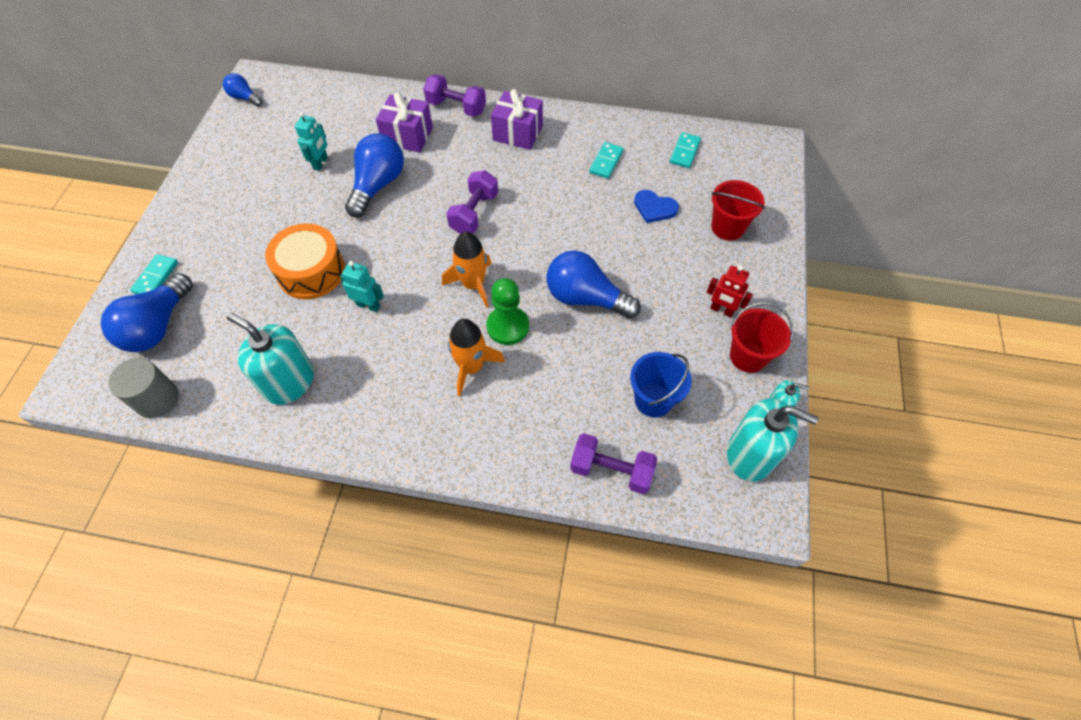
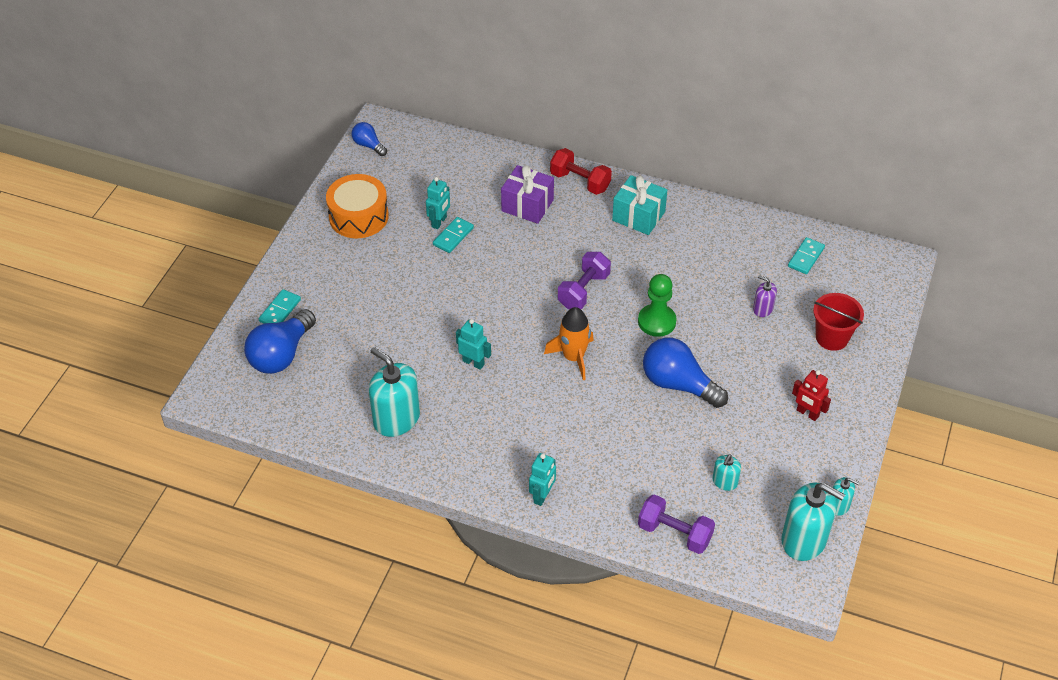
camera: 10 degrees right, 10 degrees down
grey cylinder [109,358,179,418] -> none
orange drum [265,223,345,299] -> orange drum moved to [326,174,389,238]
blue light bulb [345,134,404,218] -> none
purple dumbbell [424,75,486,117] -> red dumbbell [550,148,612,195]
orange rocket [448,319,505,396] -> none
green pawn [486,278,529,345] -> green pawn moved to [638,274,677,337]
purple gift [491,89,543,150] -> turquoise gift [612,175,667,235]
turquoise domino [589,142,624,179] -> turquoise domino moved to [433,217,474,253]
blue bucket [630,352,692,417] -> turquoise soap dispenser [713,454,741,491]
blue heart [634,190,679,223] -> purple soap dispenser [753,275,777,317]
red bucket [730,302,793,373] -> none
none -> turquoise robot [529,453,556,506]

